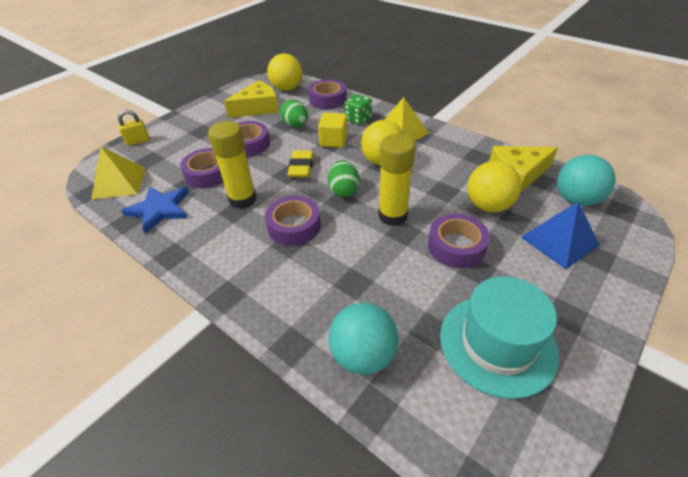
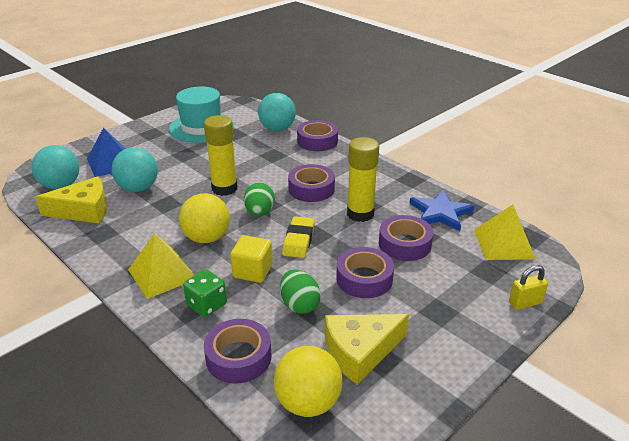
camera: 175 degrees left, 10 degrees down
purple tape [428,214,490,268] -> purple tape moved to [297,120,338,151]
yellow ball [467,161,522,212] -> turquoise ball [112,147,158,192]

